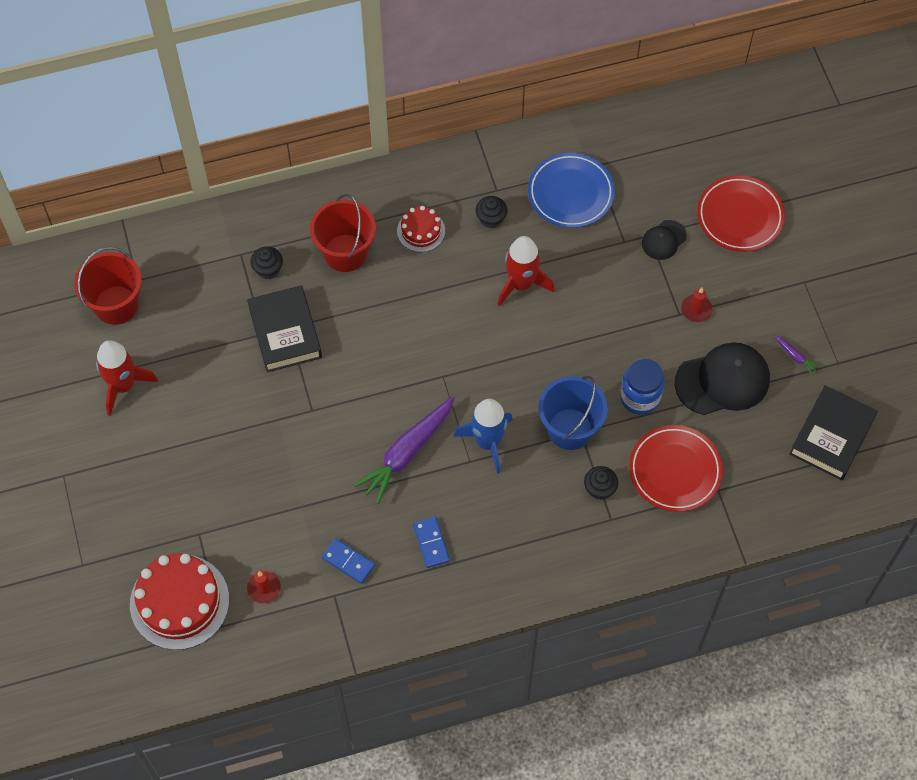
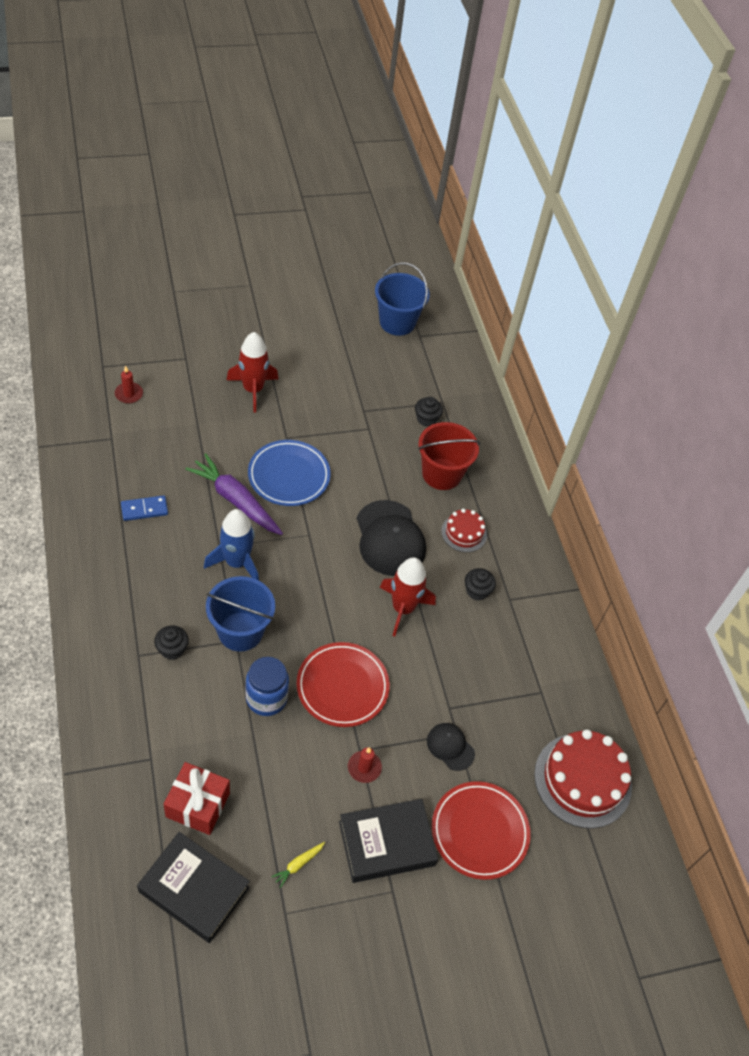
camera: 85 degrees right, 10 degrees down
red bucket [74,247,142,325] -> blue bucket [375,262,430,336]
red rocket [96,340,158,416] -> red rocket moved to [227,332,278,413]
red cake [130,554,229,650] -> red cake moved to [534,729,632,828]
black book [247,285,322,372] -> black book moved to [339,799,438,883]
blue domino [322,538,375,584] -> none
blue plate [528,153,615,228] -> blue plate moved to [248,440,331,506]
red plate [629,425,723,512] -> red plate moved to [297,642,390,727]
black cap [675,342,770,415] -> black cap moved to [357,500,426,576]
purple carrot [773,335,820,375] -> yellow carrot [271,842,325,888]
none -> red gift [164,762,230,835]

